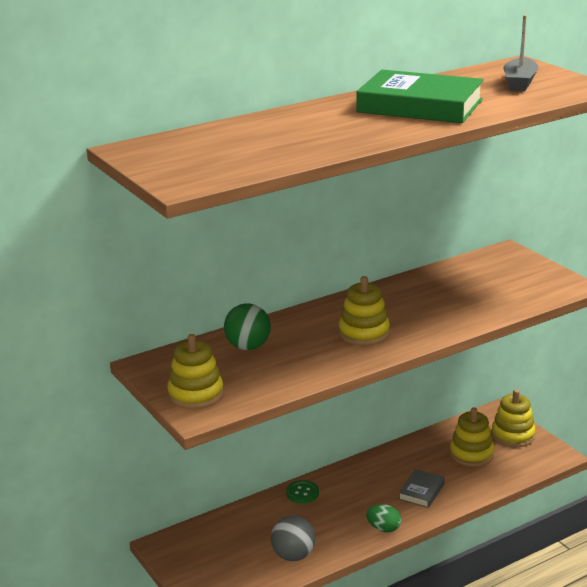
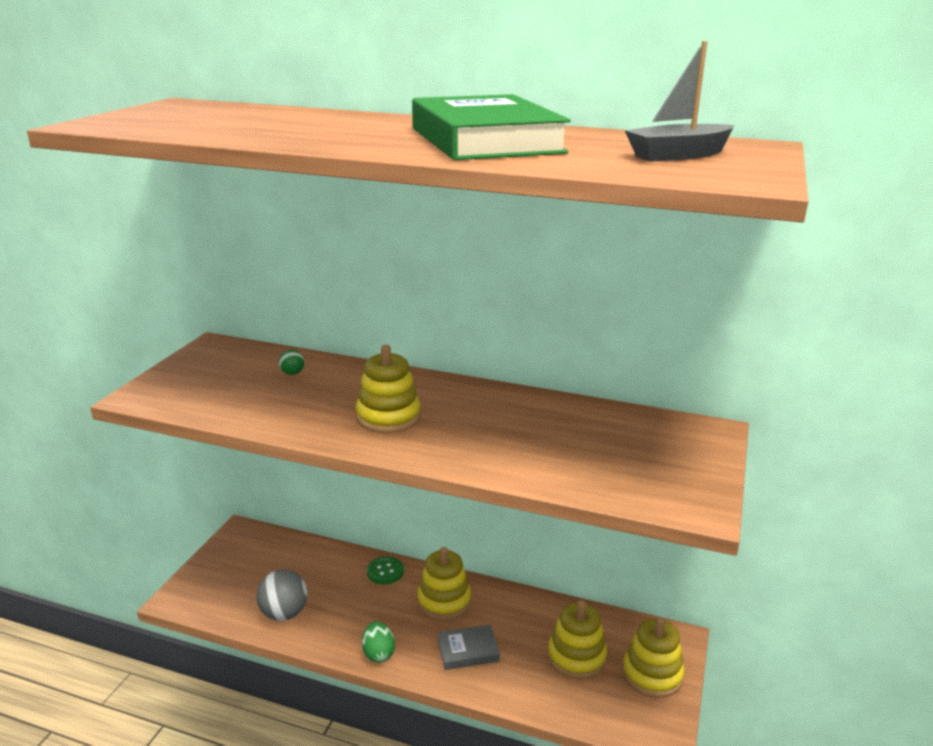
camera: 50 degrees right, 0 degrees up
yellow stacking toy [167,334,224,409] -> yellow stacking toy moved to [417,547,471,620]
green ball [224,303,271,350] -> green ball [279,350,305,375], size x0.48

